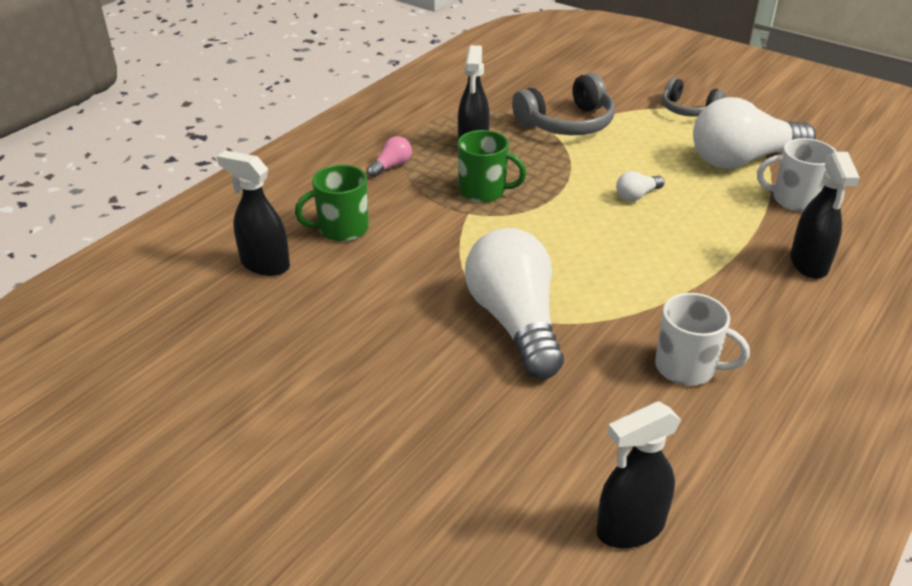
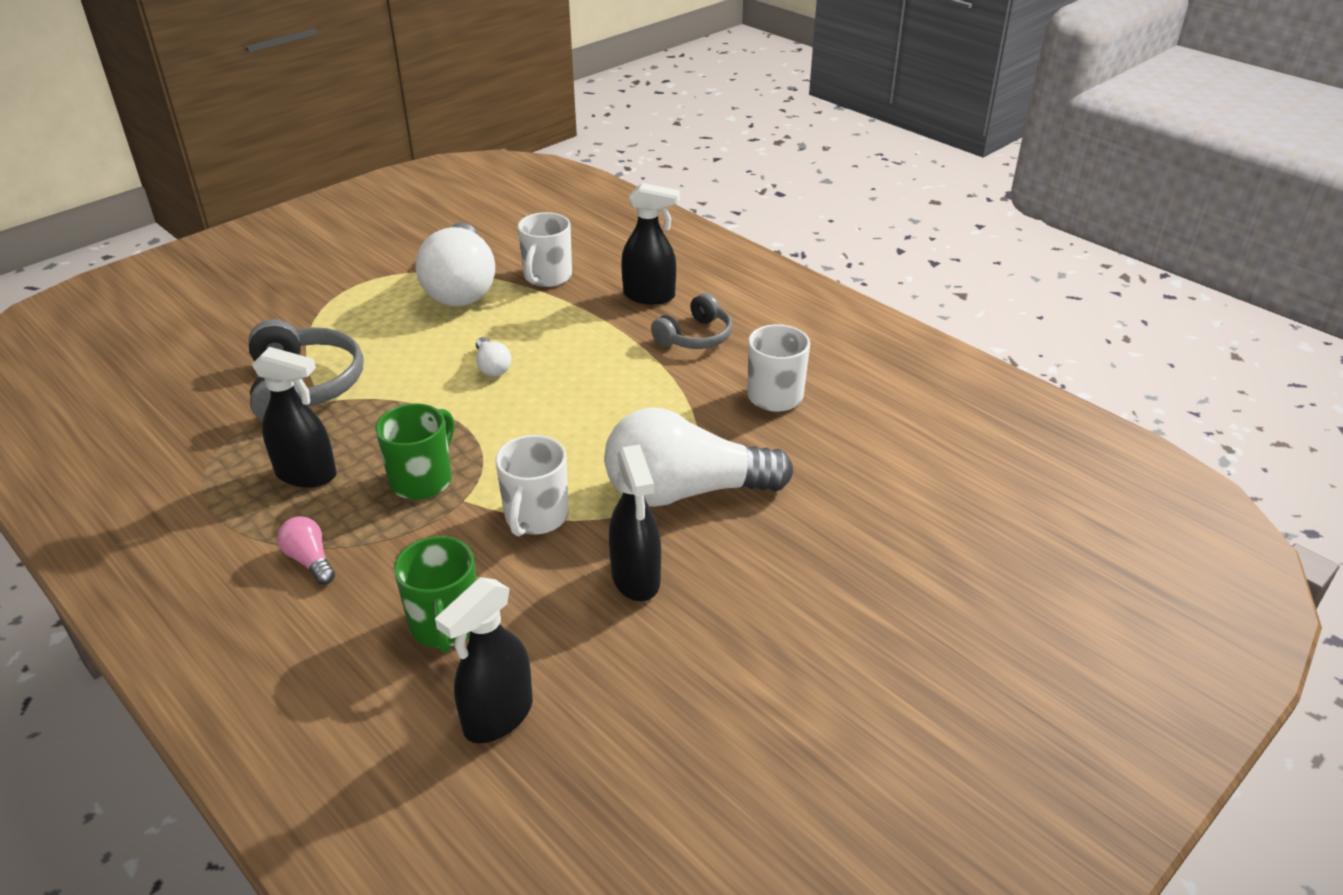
camera: 80 degrees left, 0 degrees up
black spray bottle [596,401,681,548] -> black spray bottle moved to [609,444,661,601]
grey headphones [662,77,726,117] -> grey headphones moved to [651,293,732,349]
none -> white mug [495,435,569,536]

